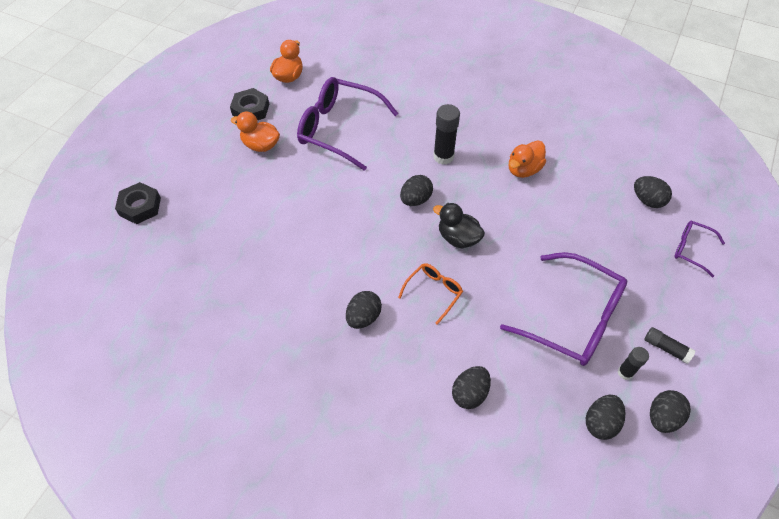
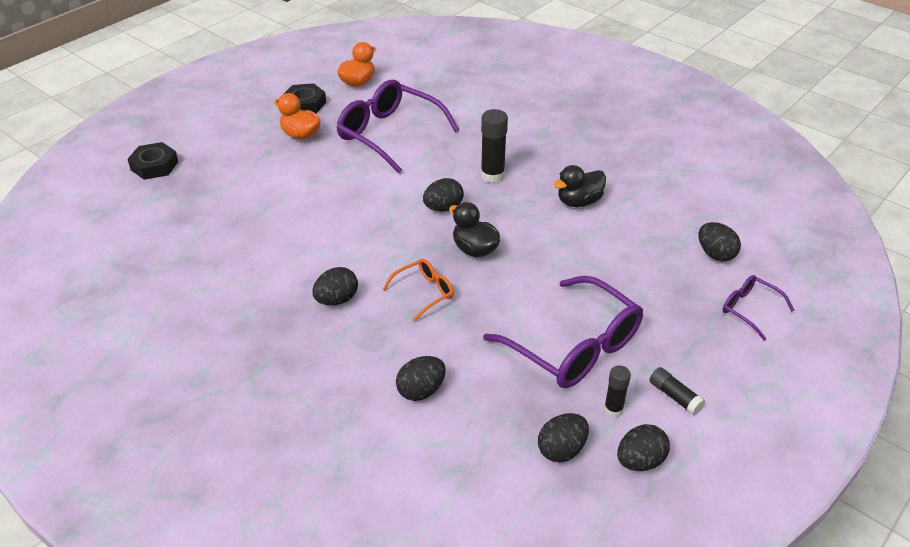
camera: 15 degrees right, 15 degrees down
orange duck [509,140,546,178] -> black duck [553,165,606,207]

